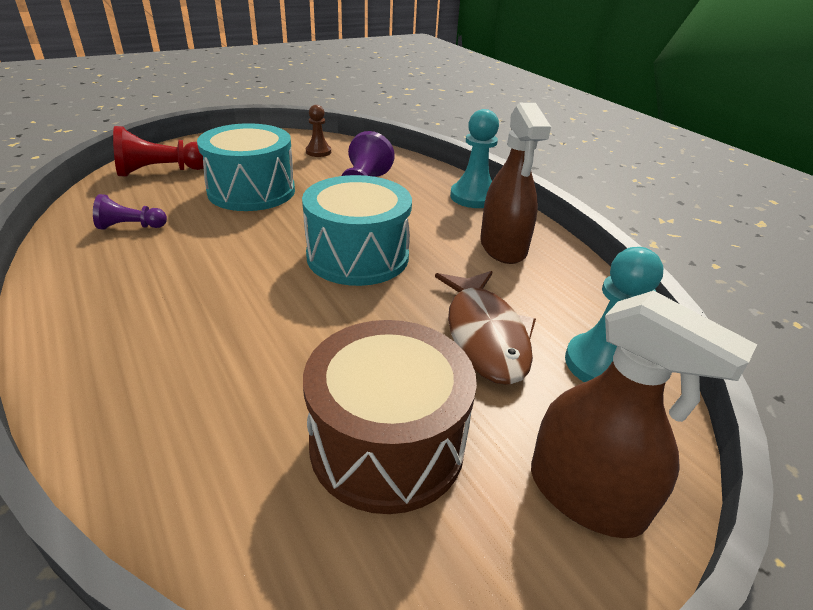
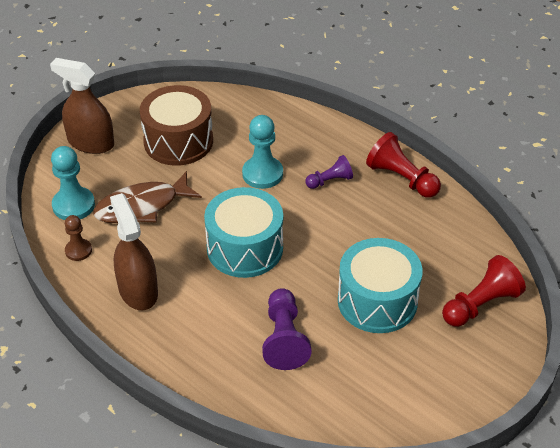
camera: 165 degrees right, 10 degrees up
purple pawn [93,194,167,230] -> purple pawn moved to [305,155,353,189]
brown pawn [306,105,331,157] -> brown pawn moved to [65,215,92,261]
brown fish [435,271,536,385] -> brown fish turned 90 degrees counterclockwise [93,171,202,223]
turquoise pawn [450,109,499,208] -> turquoise pawn moved to [242,115,283,189]
none -> red pawn [366,132,441,198]

